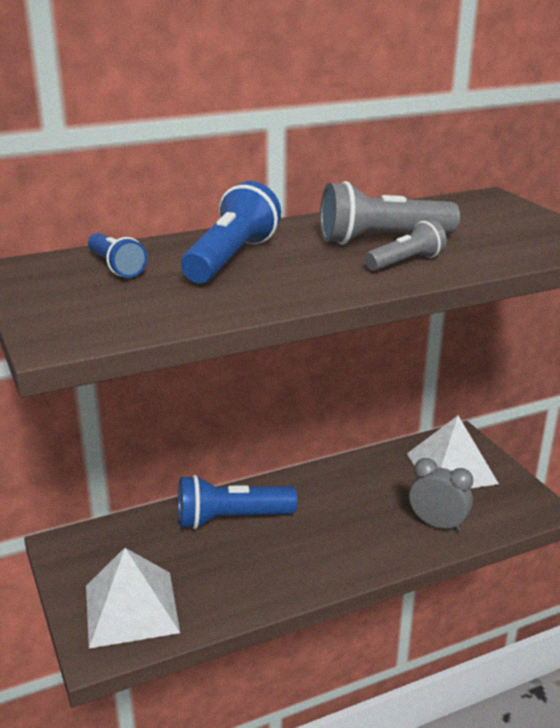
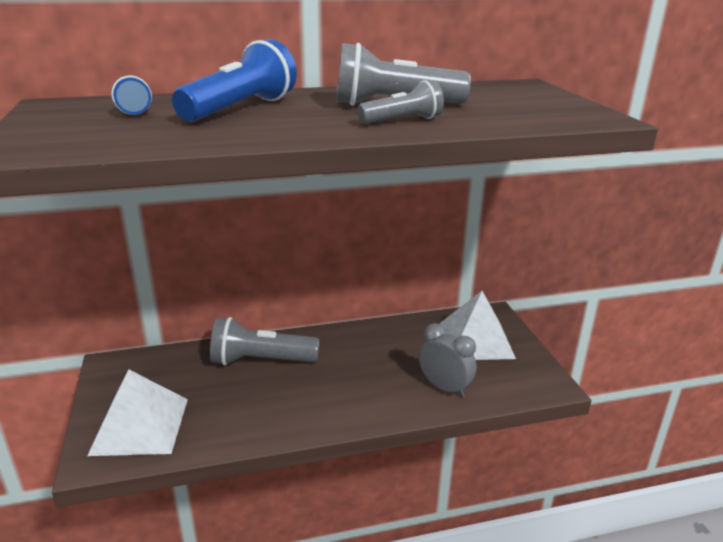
camera: 10 degrees right, 0 degrees up
blue flashlight [178,475,297,530] -> grey flashlight [210,317,320,365]

